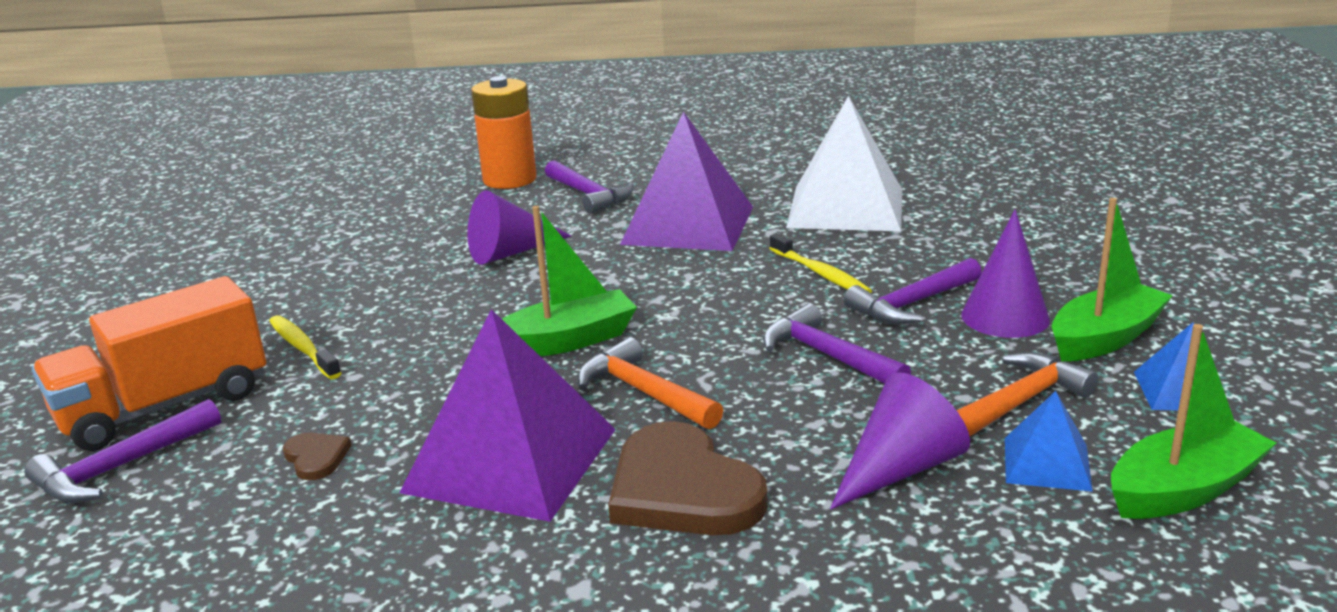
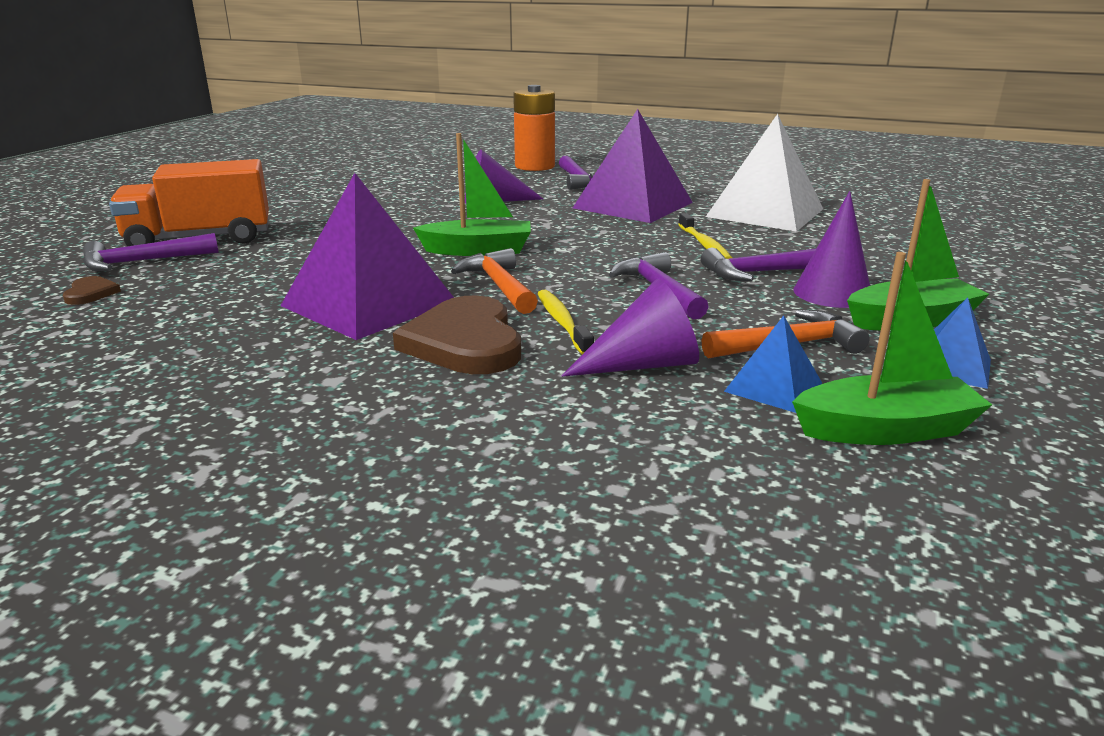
camera: 20 degrees right, 0 degrees up
yellow toothbrush [269,315,341,379] -> yellow toothbrush moved to [538,290,594,354]
brown heart [283,433,352,480] -> brown heart moved to [63,276,121,305]

